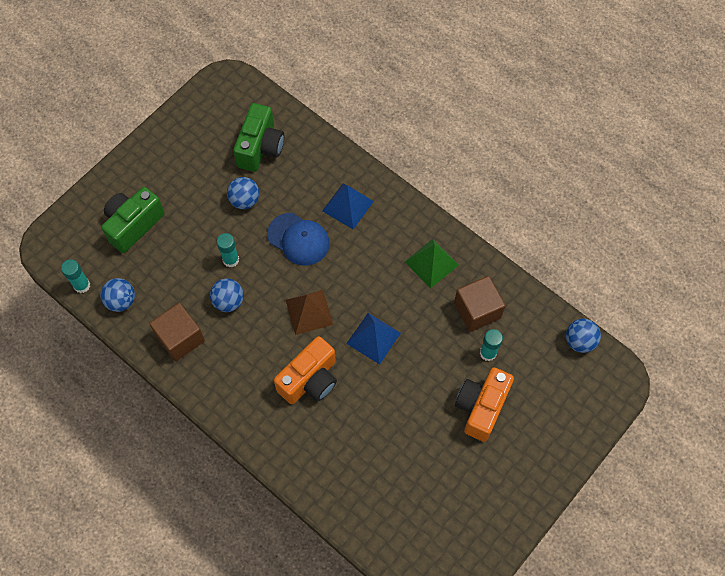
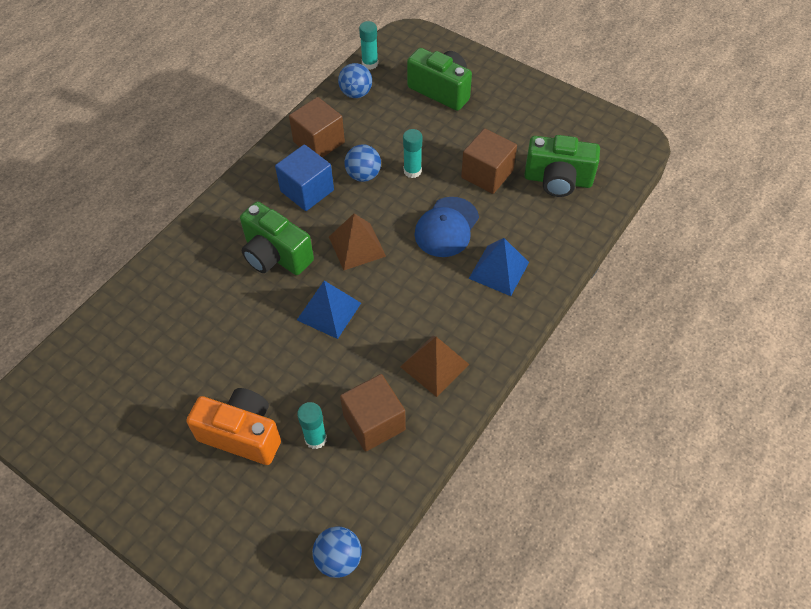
camera: 85 degrees right, 10 degrees down
blue ball [227,177,259,209] -> brown cube [461,128,517,194]
orange camera [274,336,337,404] -> green camera [240,202,314,275]
green pyramid [405,239,458,288] -> brown pyramid [400,336,470,397]
none -> blue cube [275,144,334,211]

